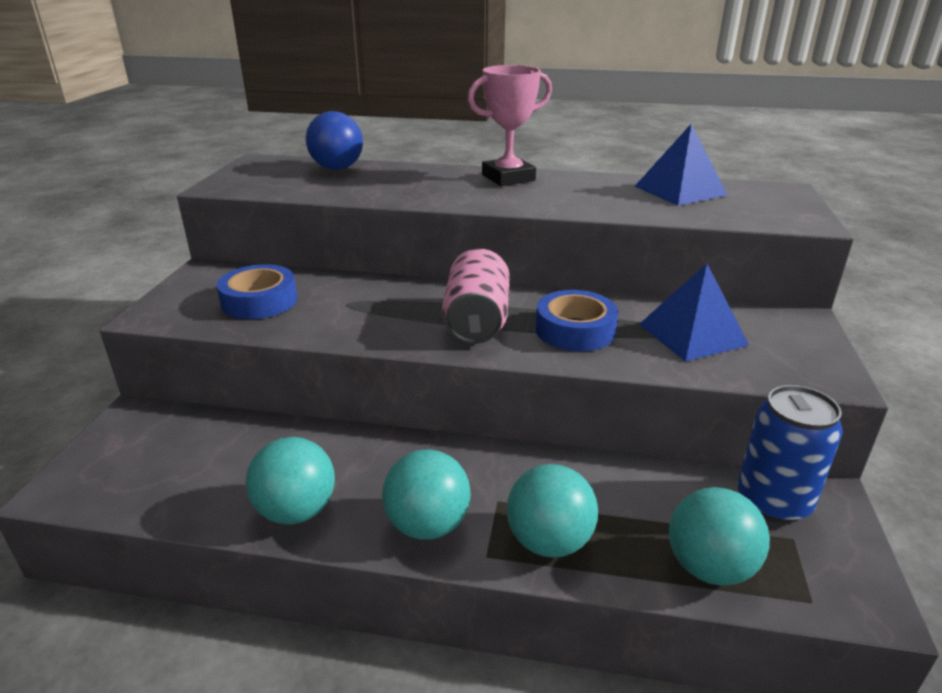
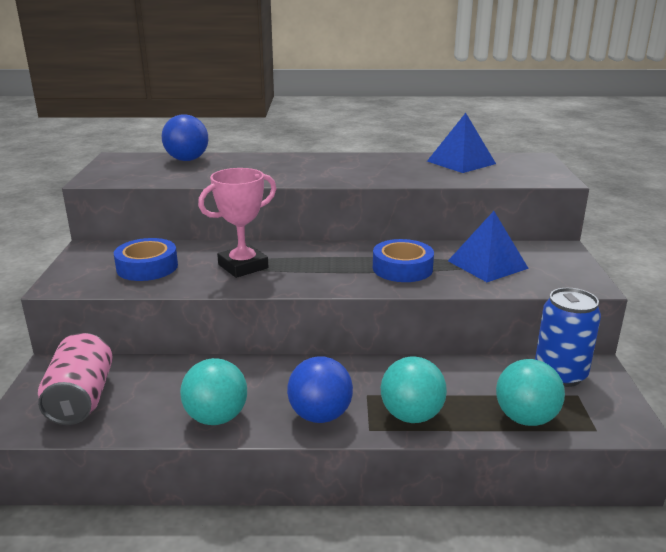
camera: 10 degrees left, 5 degrees down
turquoise ball [382,449,471,540] -> blue ball [287,356,353,423]
pink can [442,249,510,344] -> pink can moved to [38,333,113,425]
pink trophy [468,65,552,186] -> pink trophy moved to [198,168,277,278]

